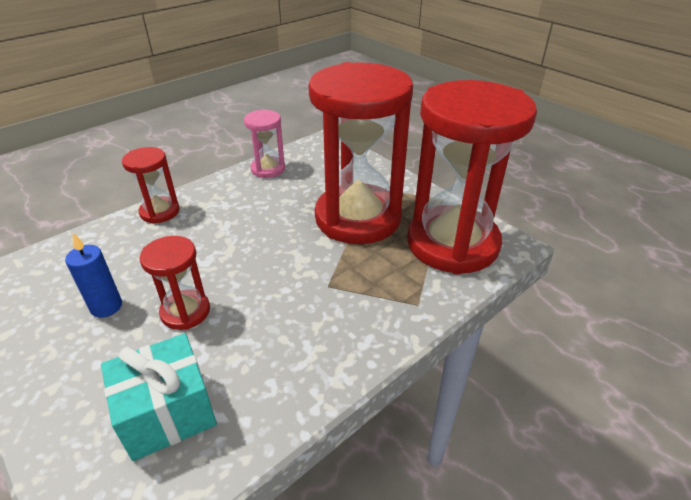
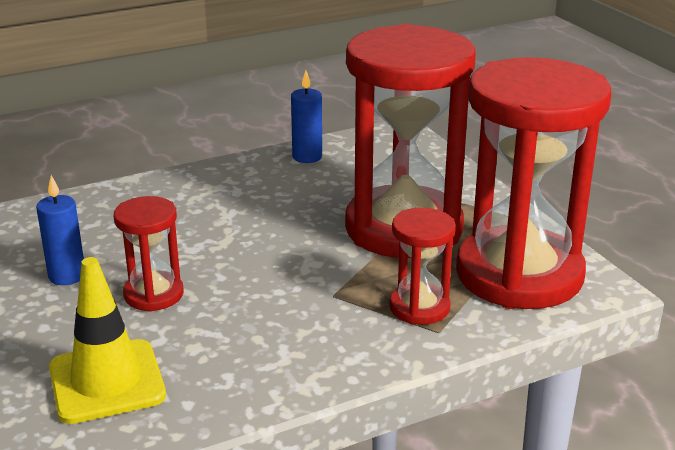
camera: 15 degrees right, 10 degrees down
turquoise gift [101,333,217,461] -> yellow traffic cone [49,257,166,424]
red hourglass [122,147,180,224] -> red hourglass moved to [390,208,456,325]
pink hourglass [244,110,285,178] -> blue candle [291,70,322,163]

